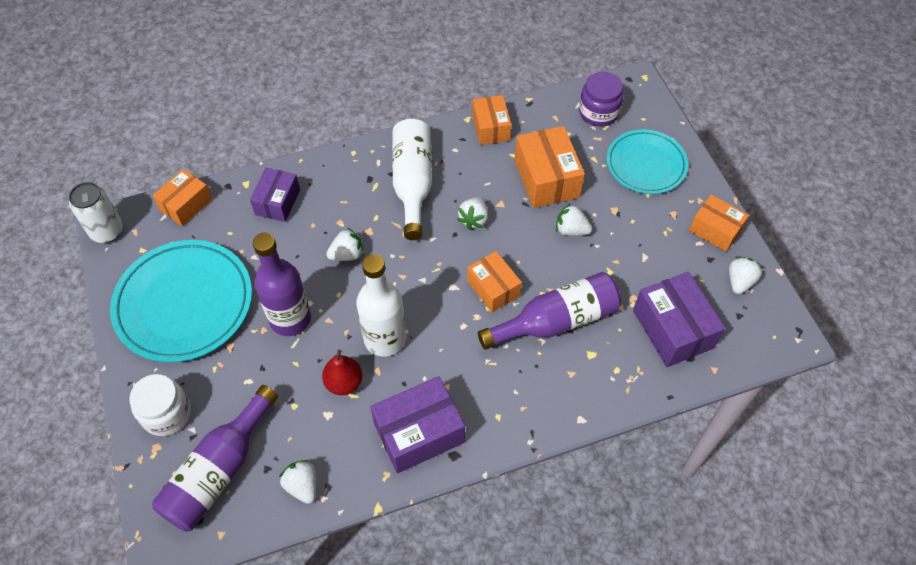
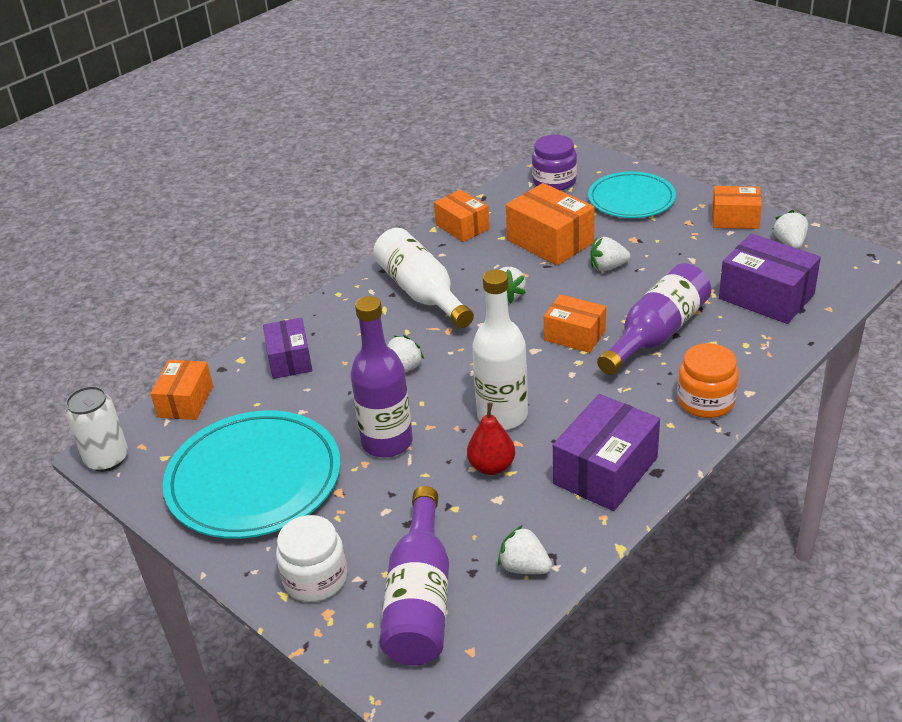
camera: 25 degrees left, 20 degrees down
none -> orange jar [677,343,739,418]

